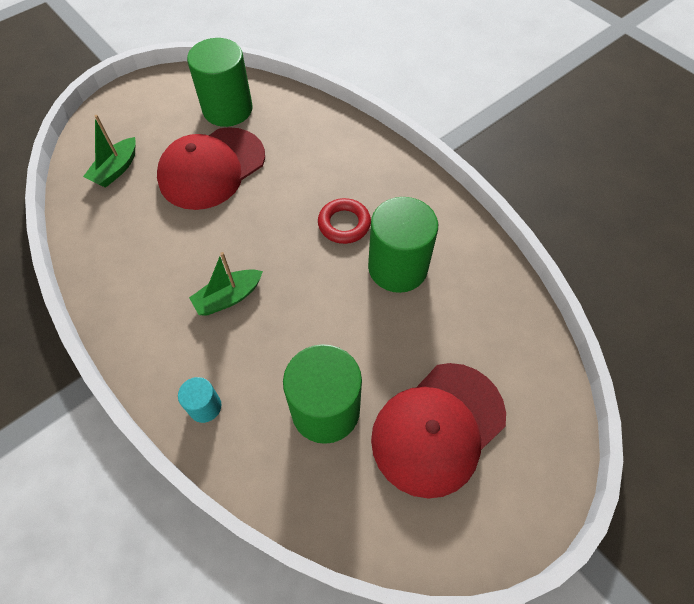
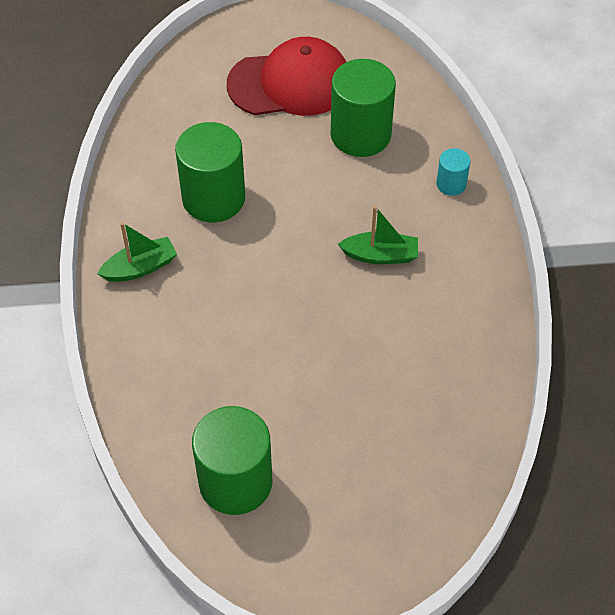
camera: 145 degrees left, 5 degrees down
green boat [83,115,136,188] -> green boat moved to [97,222,177,282]
red cap [157,127,265,210] -> none
red ring [318,198,371,244] -> none

